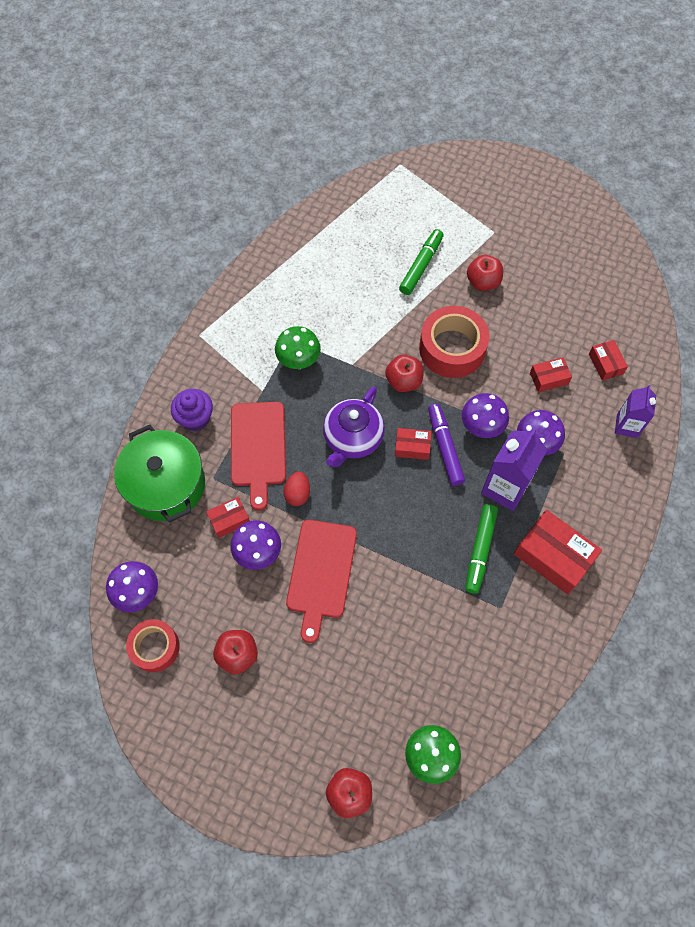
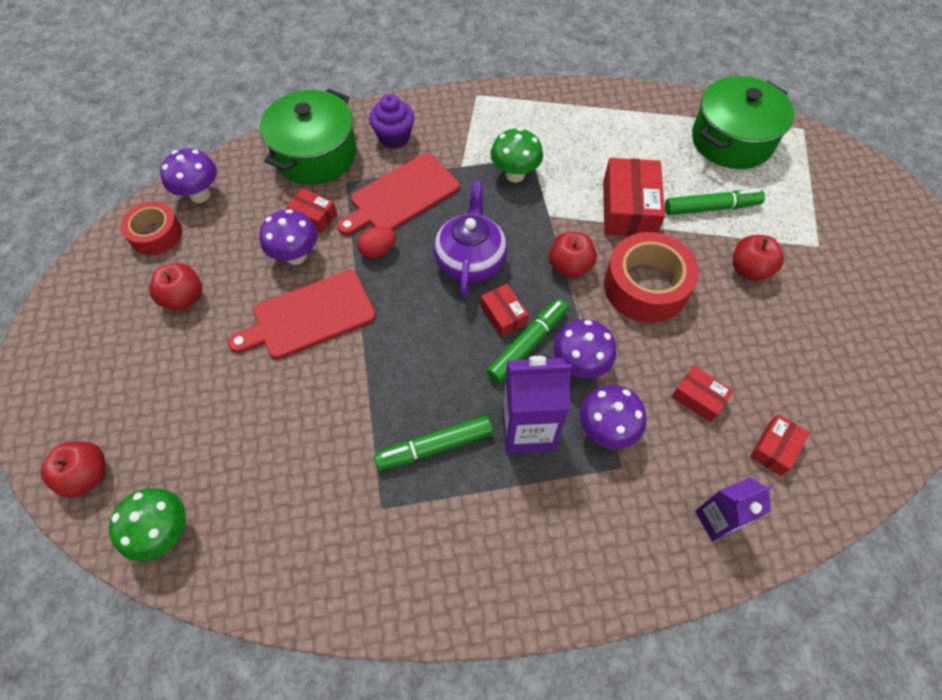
camera: 55 degrees right, 5 degrees down
purple teapot [323,387,385,467] -> purple teapot turned 105 degrees clockwise [434,181,507,297]
purple marker [428,404,465,486] -> green marker [487,299,568,383]
red box [514,510,602,594] -> red box moved to [603,158,665,237]
none -> green pot [692,76,794,169]

